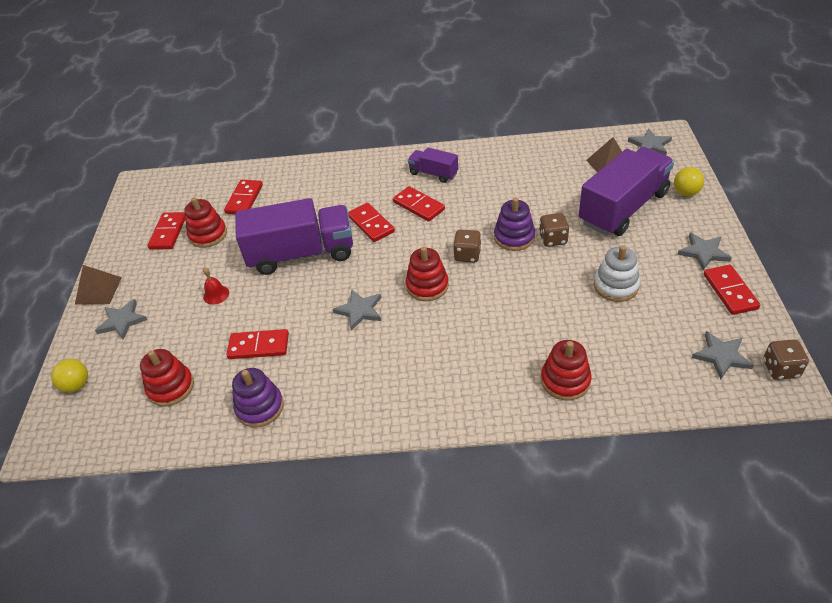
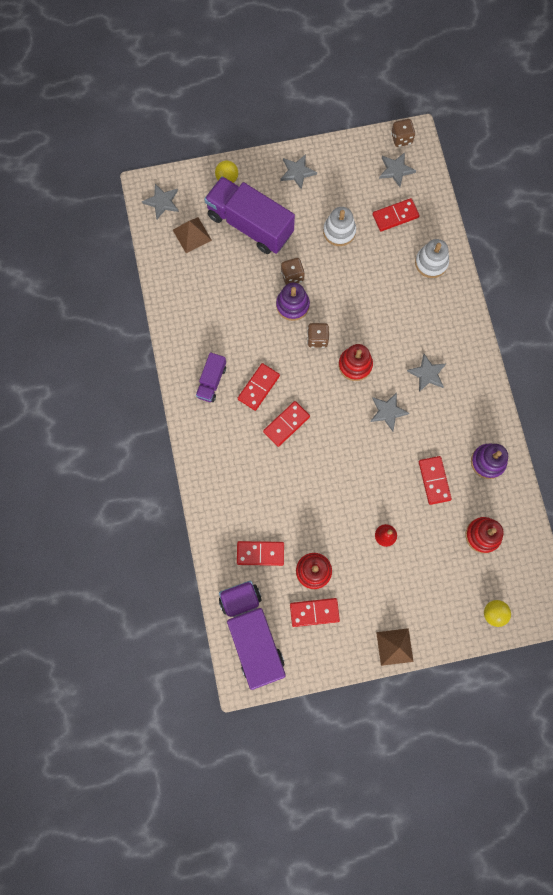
camera: 105 degrees left, 30 degrees up
grey star [95,299,148,340] -> grey star moved to [407,354,446,392]
purple truck [235,198,353,275] -> purple truck moved to [219,580,286,690]
red stacking toy [541,340,592,400] -> white stacking toy [415,239,449,278]
red domino [704,265,760,315] -> red domino moved to [373,198,420,231]

